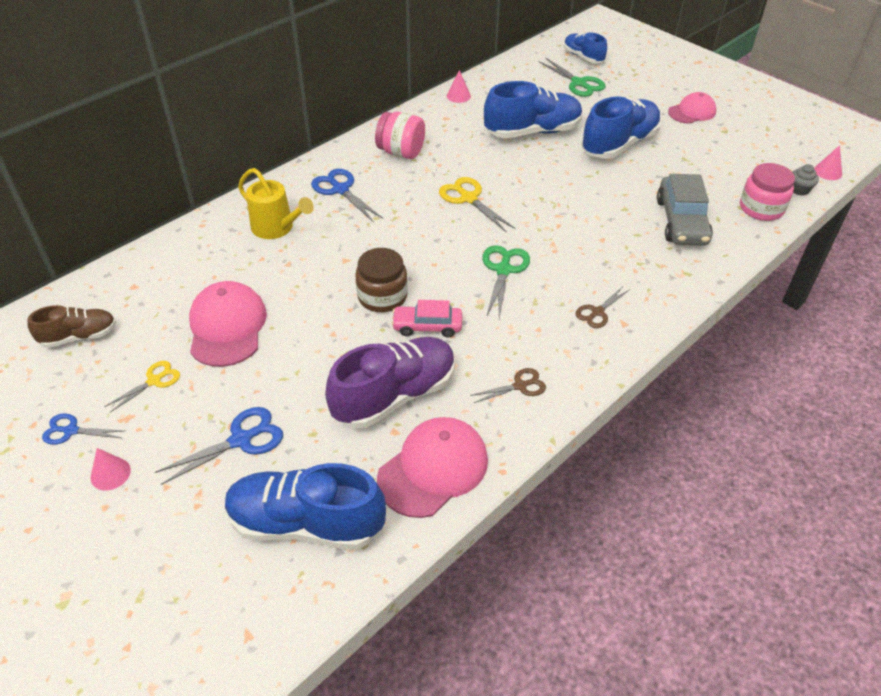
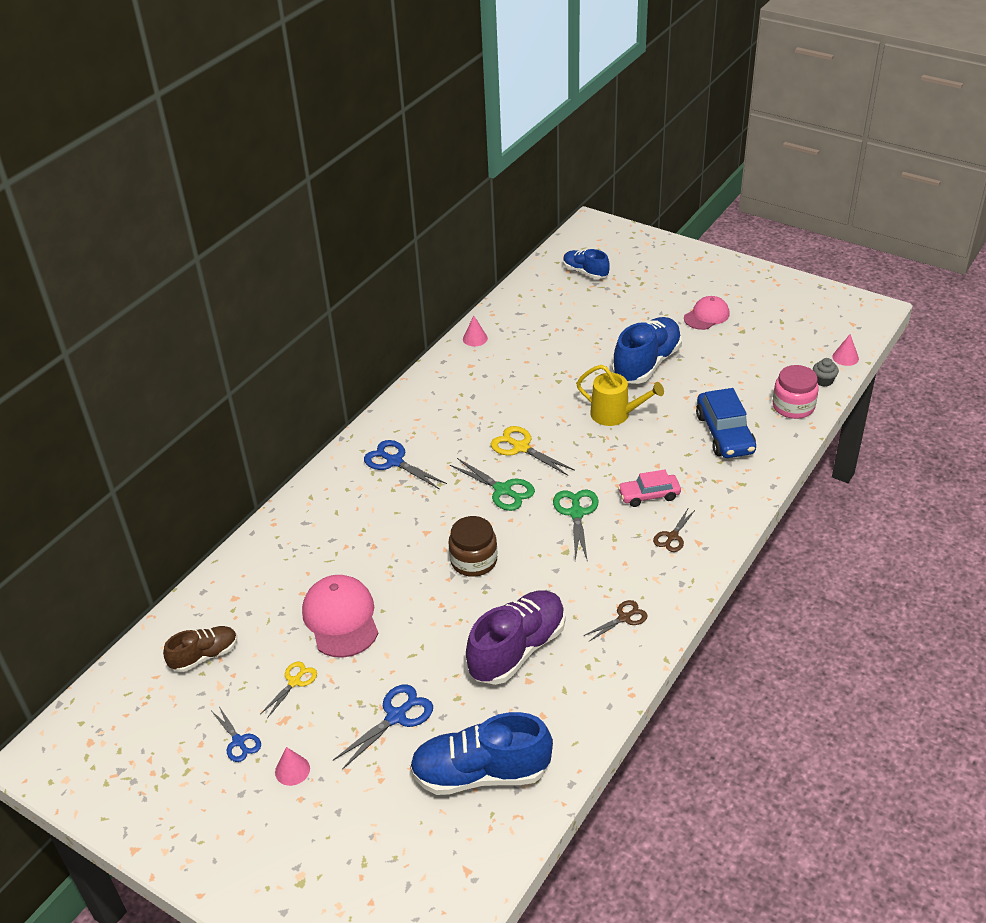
camera: 10 degrees left, 5 degrees down
blue scissors [42,413,124,445] -> blue scissors turned 120 degrees counterclockwise [212,707,261,762]
yellow watering can [238,168,314,239] -> yellow watering can moved to [576,365,664,426]
pink jar [375,112,425,159] -> none
pink cap [377,417,488,518] -> none
pink car [392,300,462,337] -> pink car moved to [618,469,681,507]
blue shoe [484,81,582,138] -> none
green scissors [539,57,605,97] -> green scissors moved to [450,458,535,511]
grey car [657,174,713,246] -> blue car [696,388,756,458]

